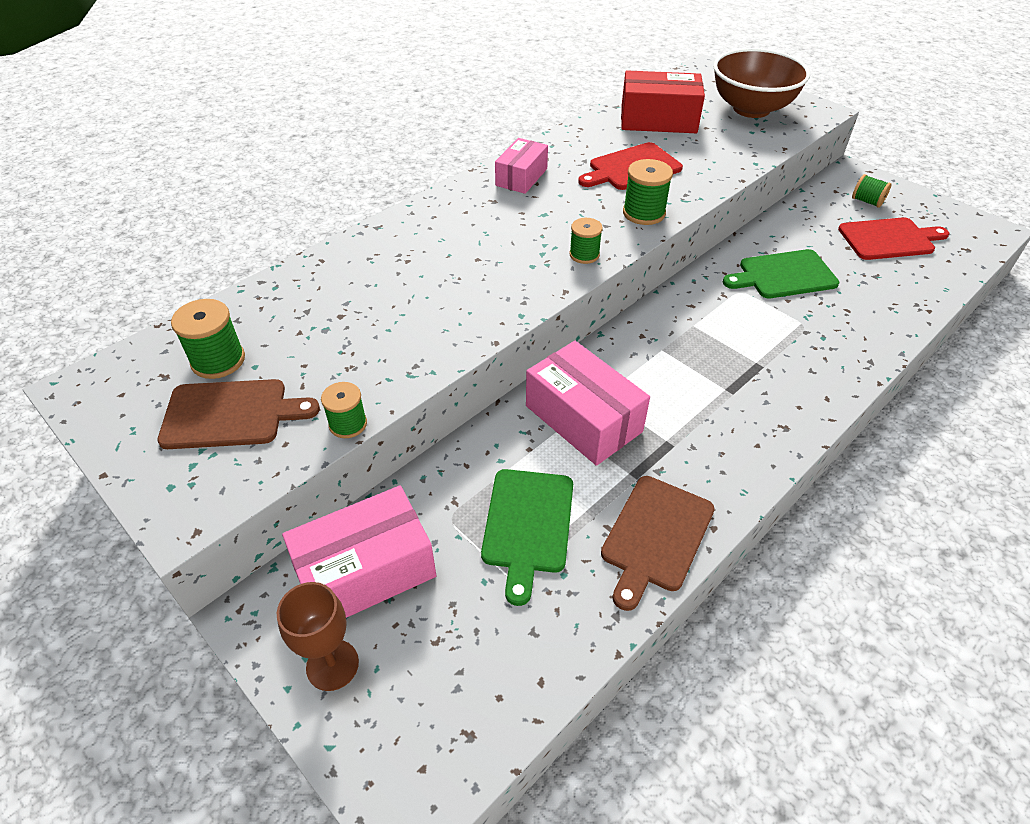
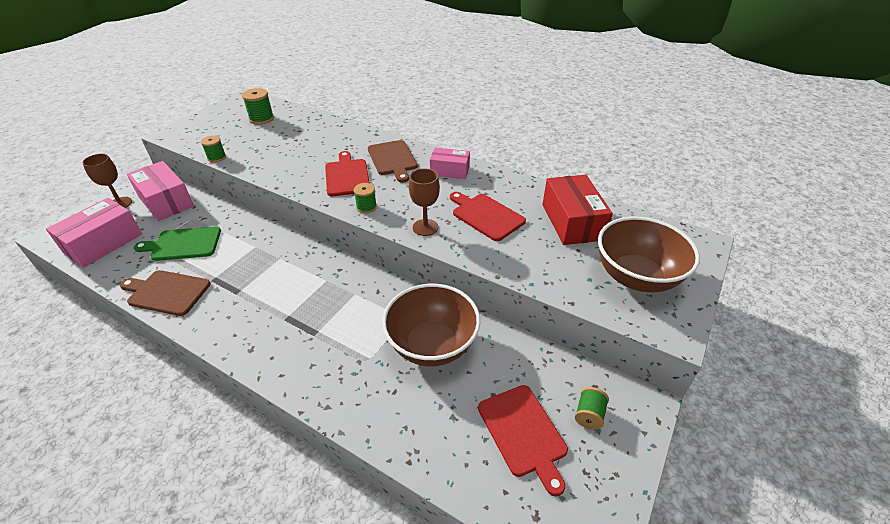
camera: 75 degrees right, 5 degrees down
brown cutting board [157,379,320,449] -> brown cutting board moved to [368,140,418,183]
pink box [526,341,650,466] -> pink box moved to [46,198,142,268]
green spool [623,159,673,225] -> brown goblet [409,168,440,236]
green cutting board [723,249,839,298] -> brown bowl [382,284,480,366]
none -> red cutting board [325,151,370,196]

